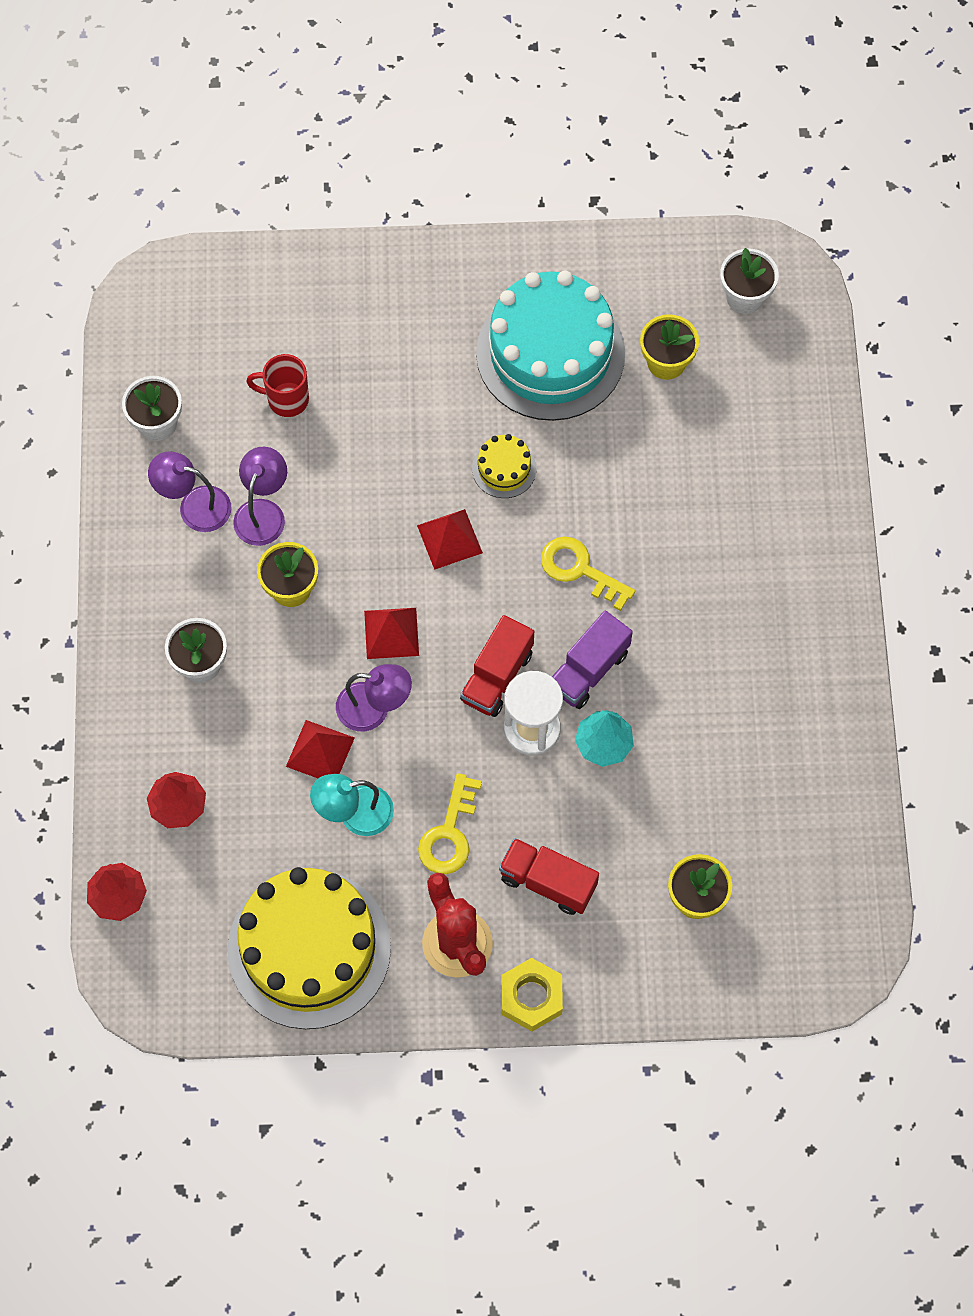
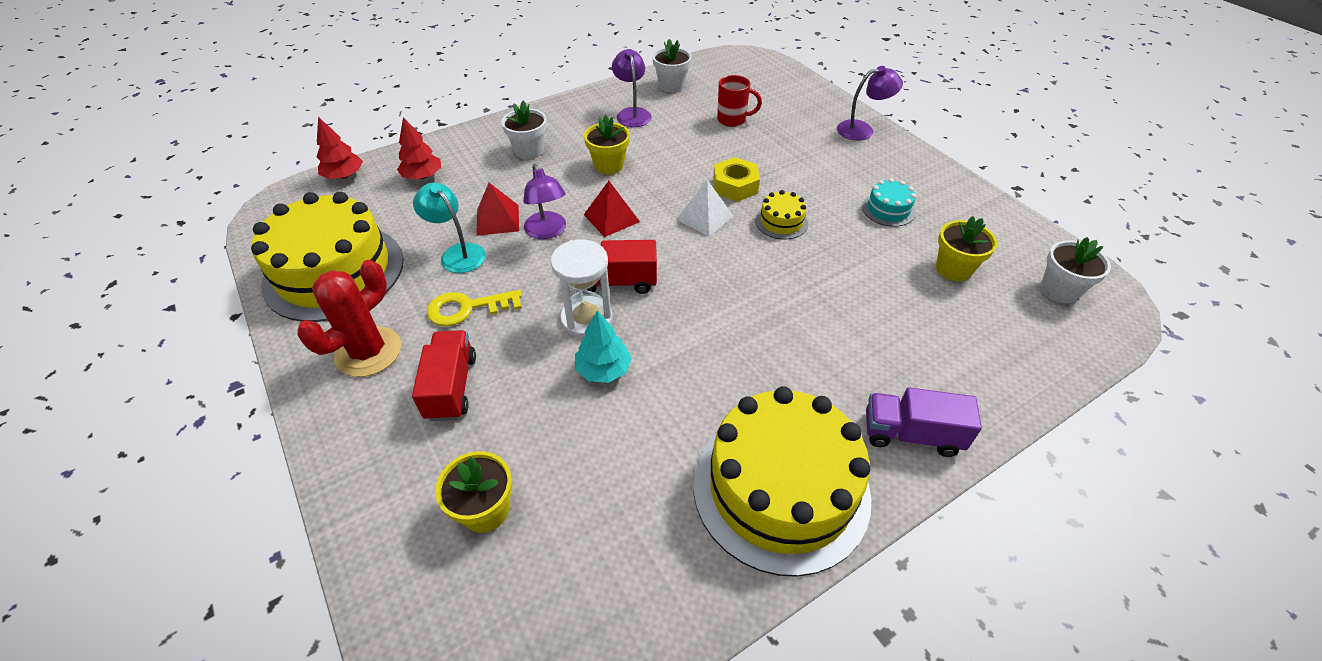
camera: 60 degrees right, 20 degrees down
purple lamp [233,447,287,546] -> purple lamp moved to [837,66,903,141]
red mug [246,354,309,417] -> red mug turned 120 degrees clockwise [717,75,762,127]
red pyramid [417,509,483,570] -> white pyramid [676,180,733,237]
turquoise cake [476,271,625,421] -> turquoise cake [862,178,916,227], size x0.42
yellow nut [501,958,563,1032] -> yellow nut moved to [713,157,760,202]
yellow key [541,537,635,611] -> none
purple truck [552,611,633,709] -> purple truck moved to [866,387,982,457]
none -> yellow cake [693,386,871,577]

